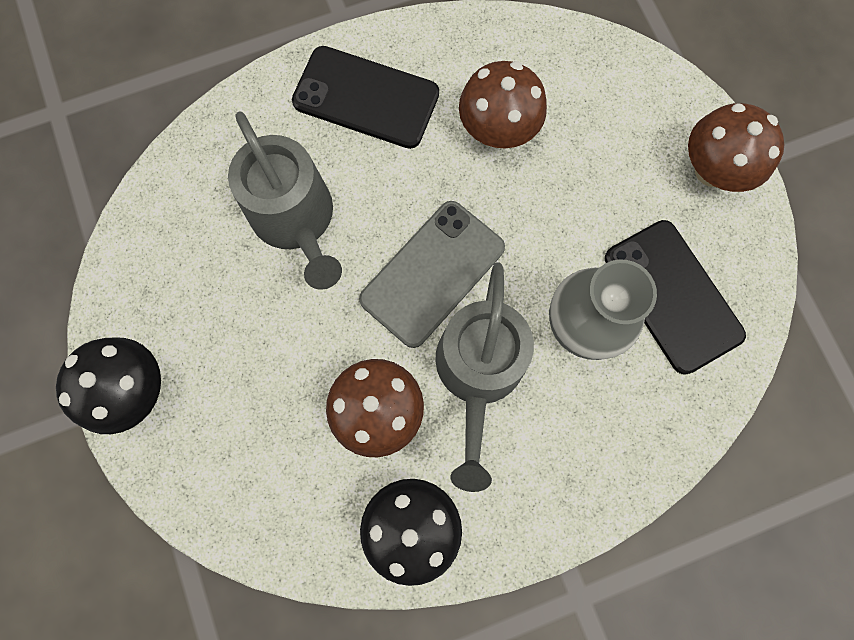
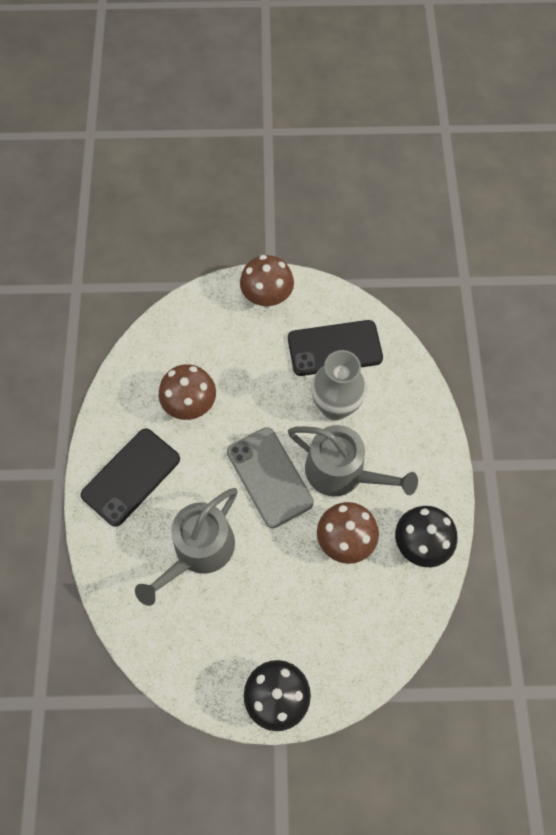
camera: 70 degrees left, 10 degrees down
grey watering can [228,111,342,290] -> grey watering can turned 135 degrees clockwise [135,488,237,606]

